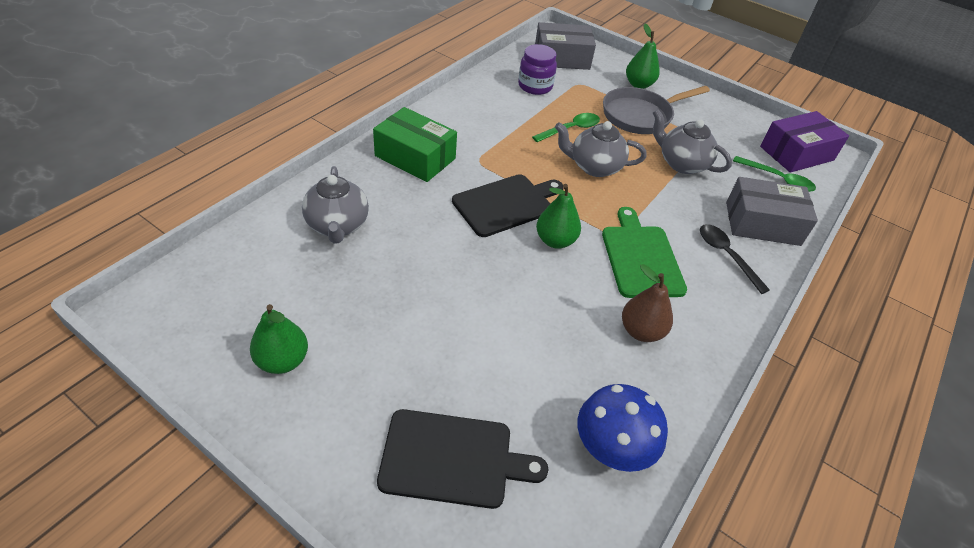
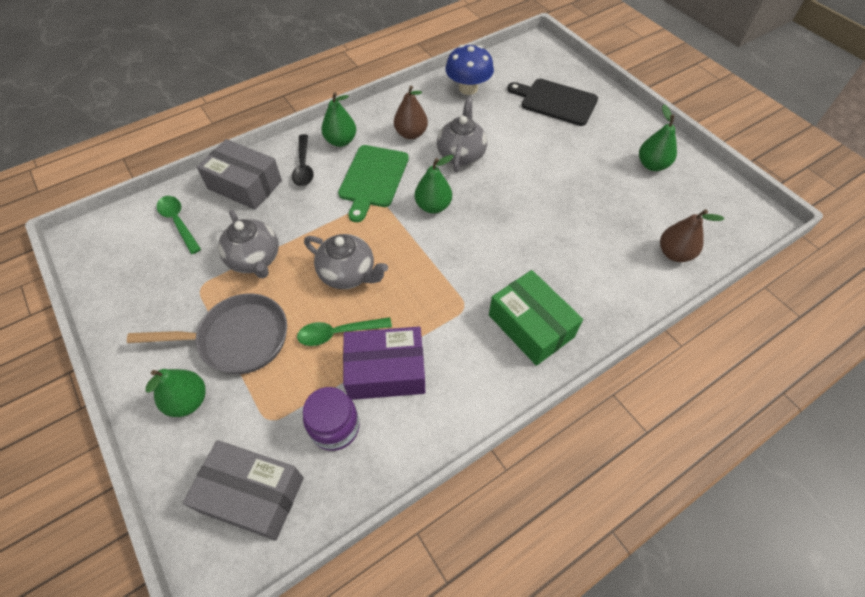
camera: 155 degrees left, 10 degrees up
grey teapot [302,166,369,244] -> grey teapot moved to [437,97,487,172]
black cutting board [452,174,564,237] -> none
purple box [760,111,849,173] -> purple box moved to [343,327,425,400]
none -> green pear [321,92,356,147]
none -> brown pear [660,209,724,262]

